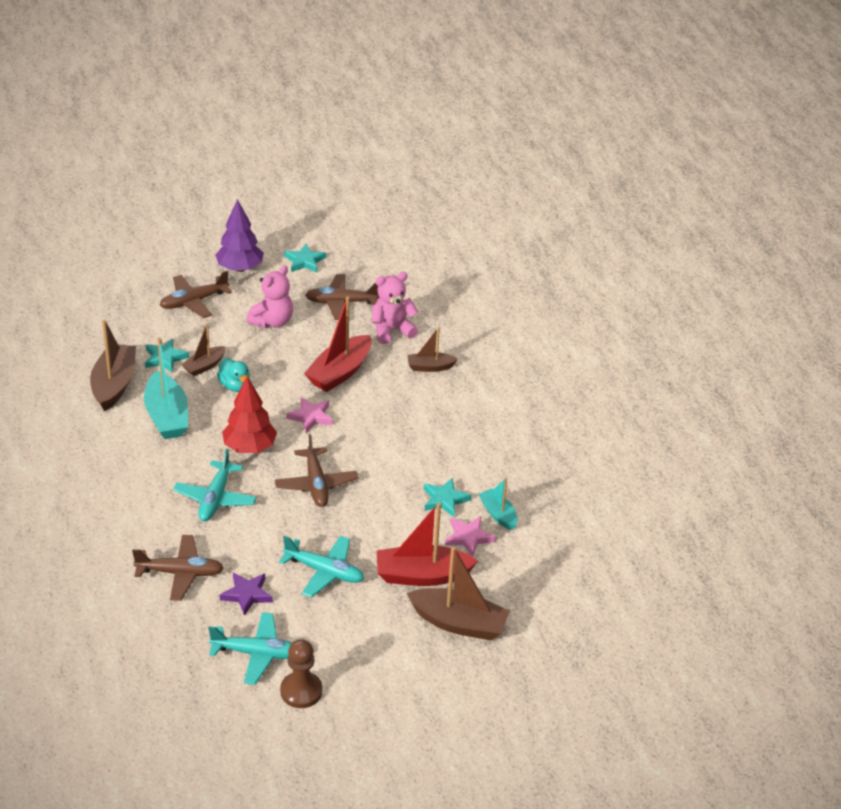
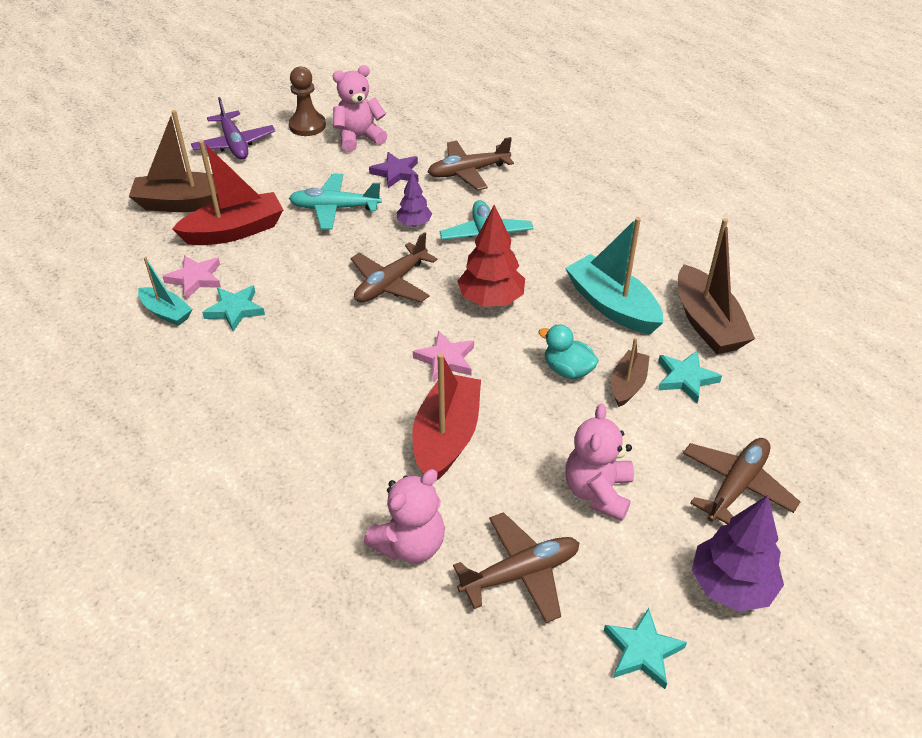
camera: 160 degrees right, 5 degrees up
turquoise plane [208,612,292,685] -> pink teddy bear [333,65,387,152]
brown plane [275,434,358,507] -> brown plane turned 105 degrees counterclockwise [350,232,437,302]
brown boat [407,327,458,372] -> none
none -> purple plane [191,97,275,160]
none -> purple tree [397,172,432,227]

